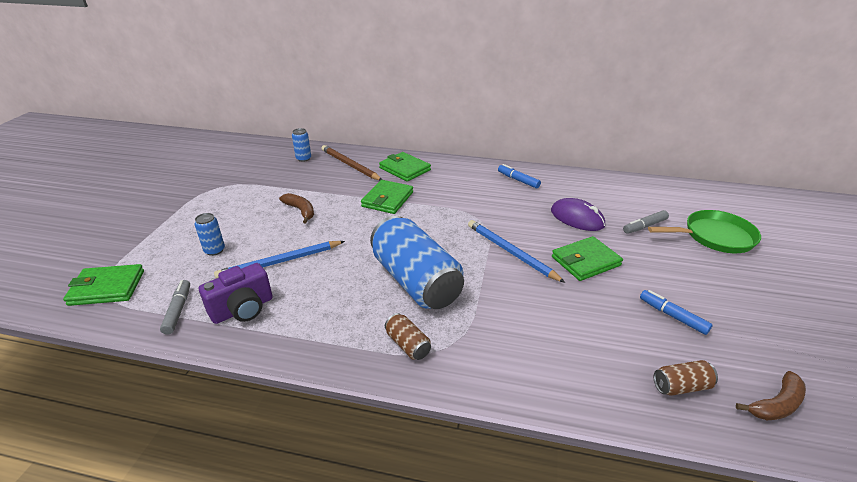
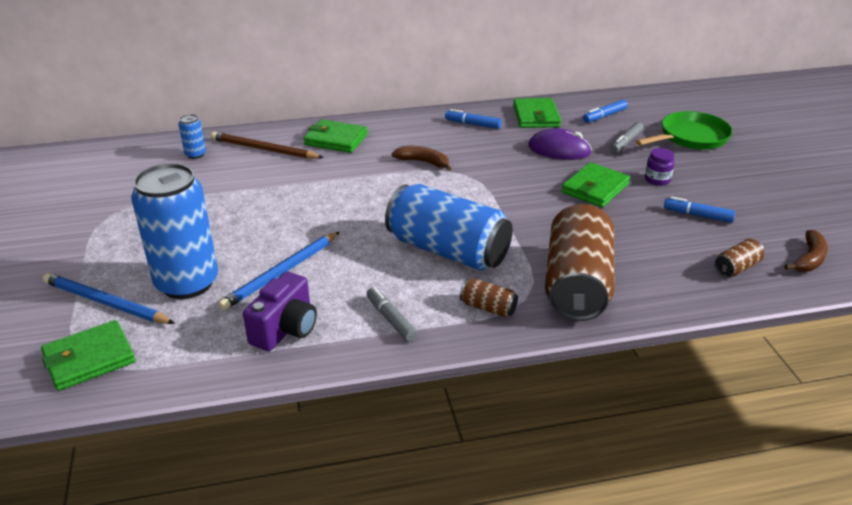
camera: 25 degrees left, 0 degrees up
grey marker [160,280,190,335] -> grey marker moved to [367,287,418,342]
blue can [195,213,225,256] -> blue can [131,163,218,299], size x2.41
brown banana [279,193,314,223] -> brown banana moved to [392,146,451,171]
green wallet [361,180,413,214] -> green wallet moved to [513,98,561,128]
blue pencil [468,220,565,283] -> blue pencil moved to [43,273,175,324]
none -> brown can [545,204,615,321]
none -> blue marker [583,99,628,123]
none -> purple jar [645,148,675,186]

